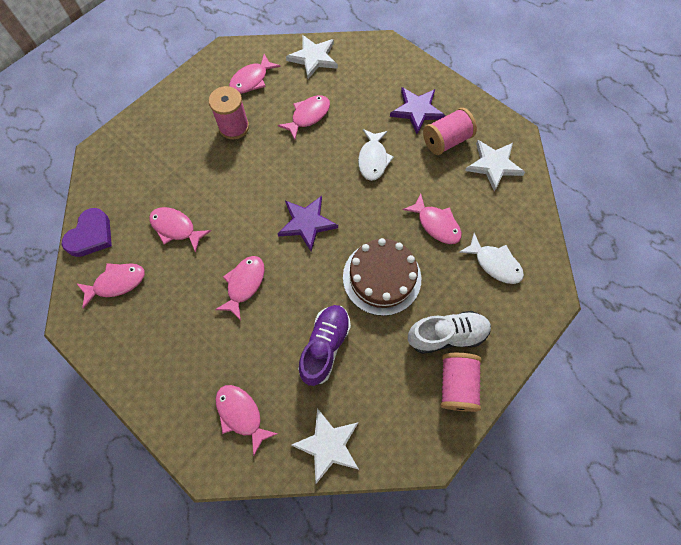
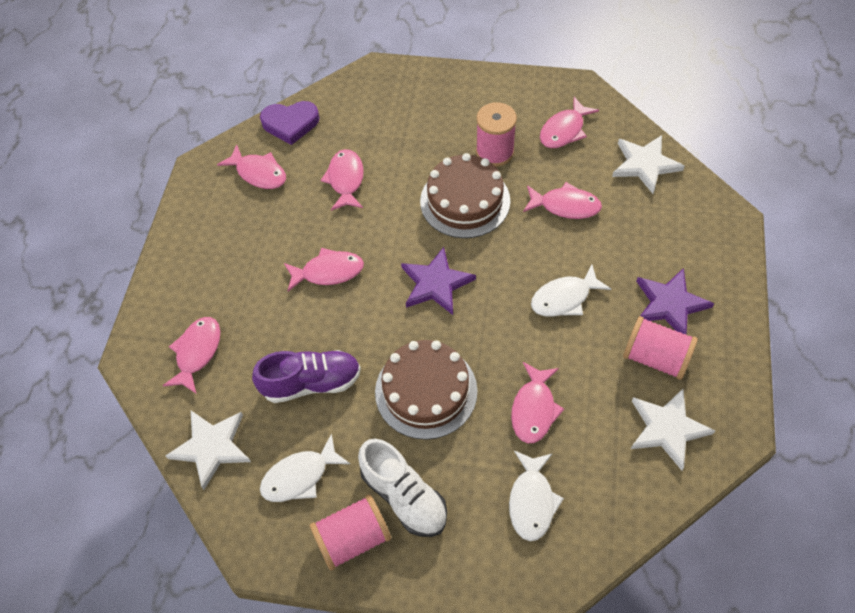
camera: 60 degrees right, 10 degrees down
pink fish [229,54,281,94] -> pink fish turned 60 degrees counterclockwise [540,97,599,148]
none -> white fish [260,433,350,502]
none -> brown cake [420,153,510,238]

